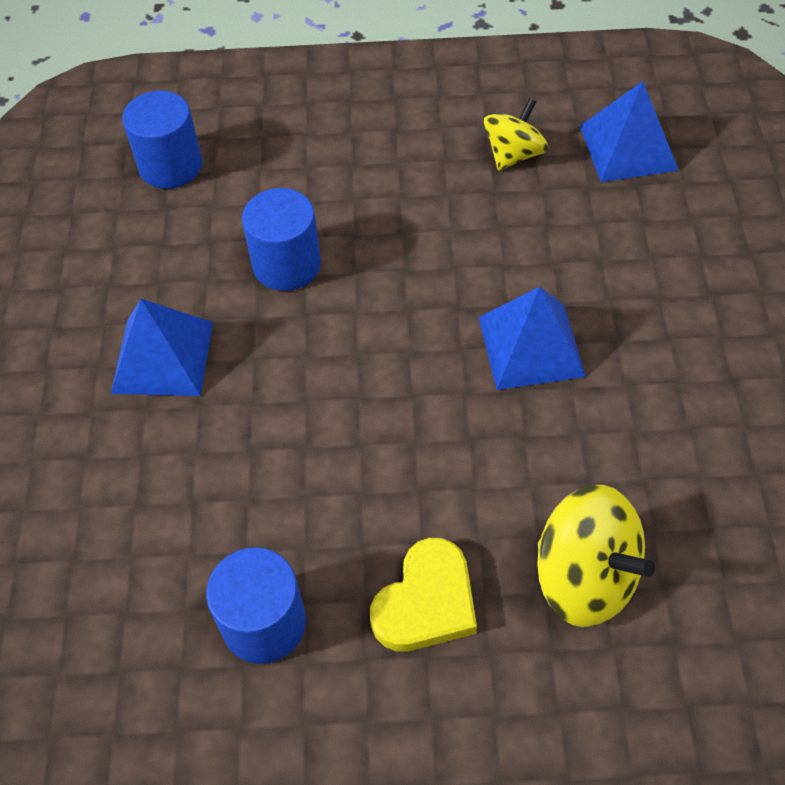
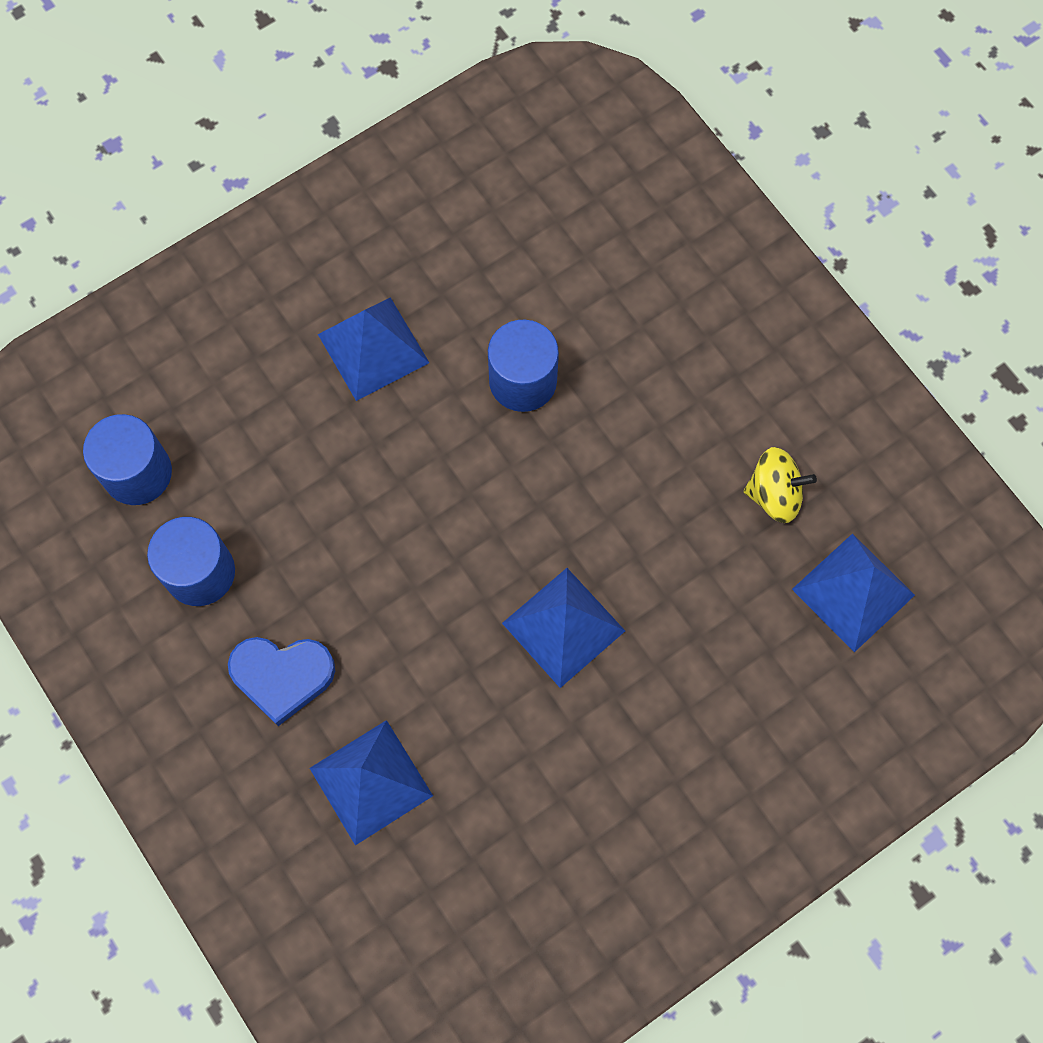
camera: 55 degrees right, 15 degrees up
blue cylinder [122,91,202,189] -> blue cylinder moved to [83,414,172,505]
yellow heart [370,538,477,651] -> blue heart [228,637,335,726]
yellow spinning top [537,485,655,627] -> blue pyramid [309,720,433,845]

